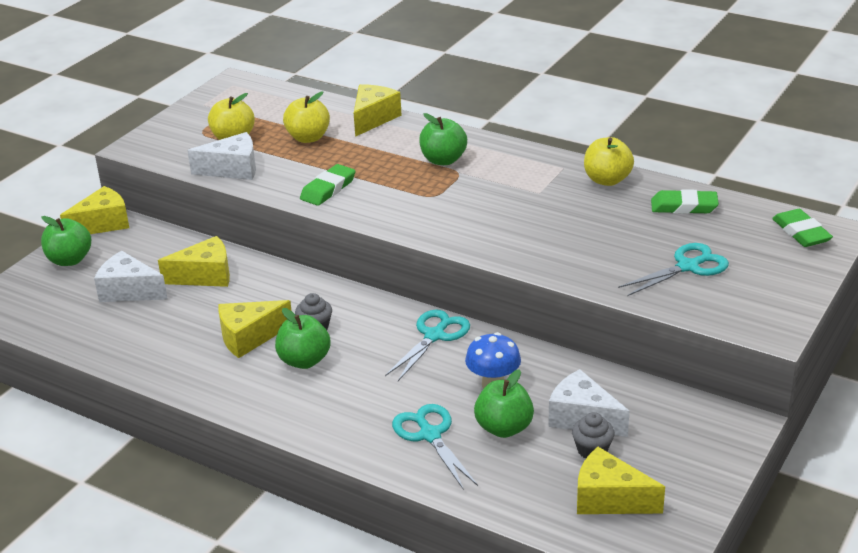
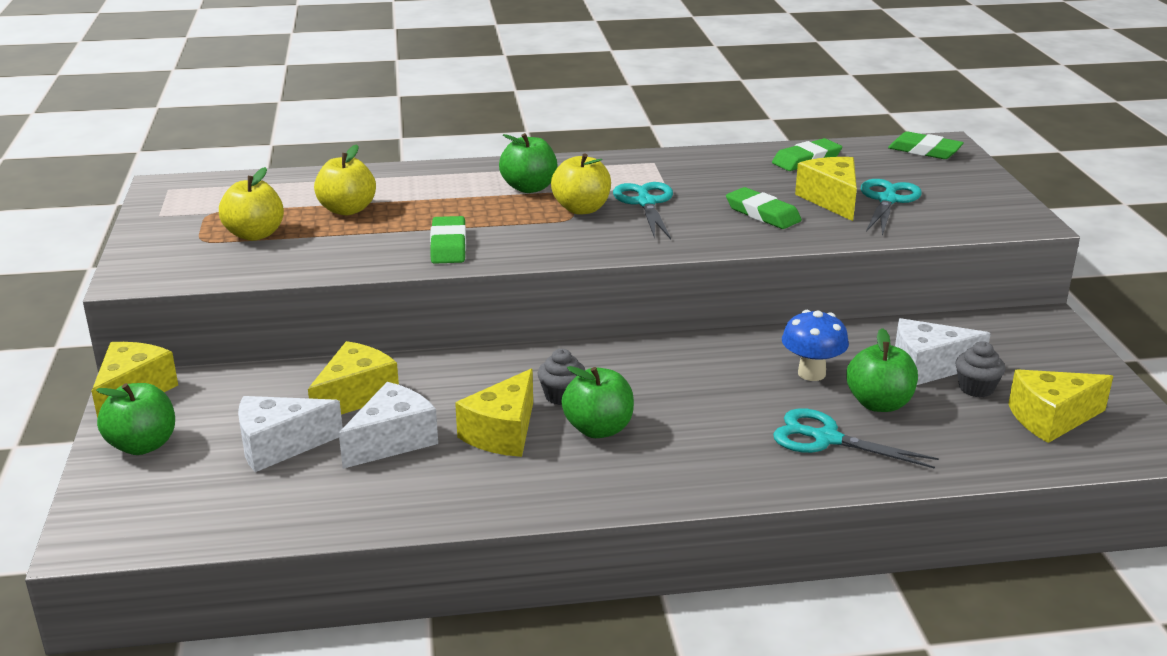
camera: 40 degrees left, 5 degrees down
white cheese [187,132,256,180] -> white cheese moved to [339,382,438,469]
yellow cheese [354,84,402,137] -> yellow cheese moved to [795,157,857,221]
turquoise scissors [385,309,470,381] -> turquoise scissors moved to [613,182,673,239]
yellow apple [584,137,634,186] -> yellow apple moved to [551,154,611,215]
none -> green eraser [726,187,802,229]

